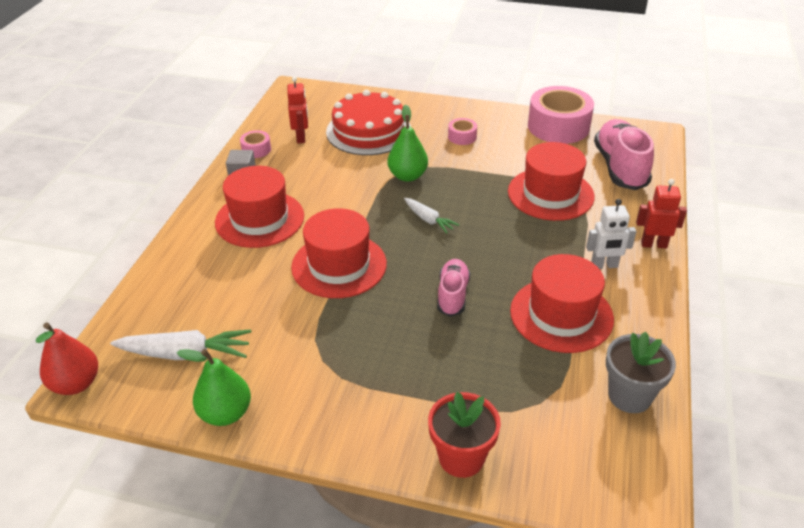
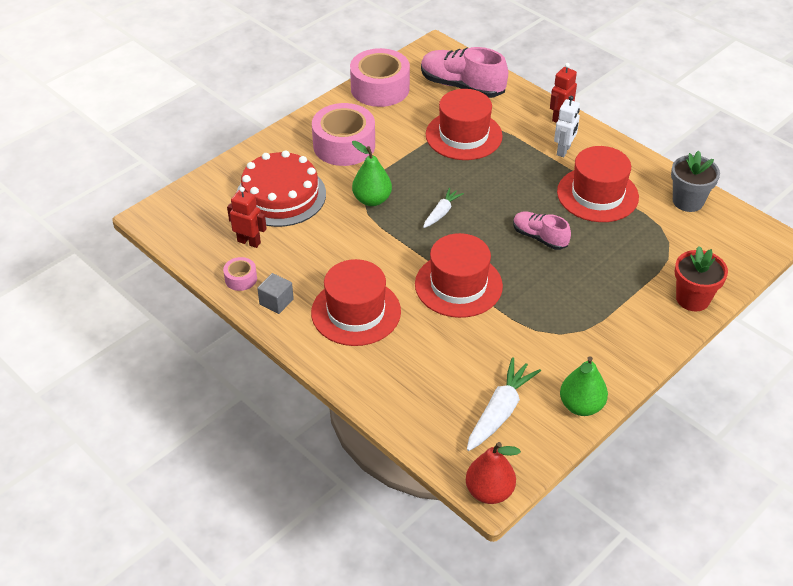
camera: 60 degrees left, 5 degrees up
white carrot [404,198,459,234] -> white carrot turned 45 degrees counterclockwise [423,188,464,228]
pink tape [448,118,477,145] -> pink tape [312,103,375,166], size x2.18

